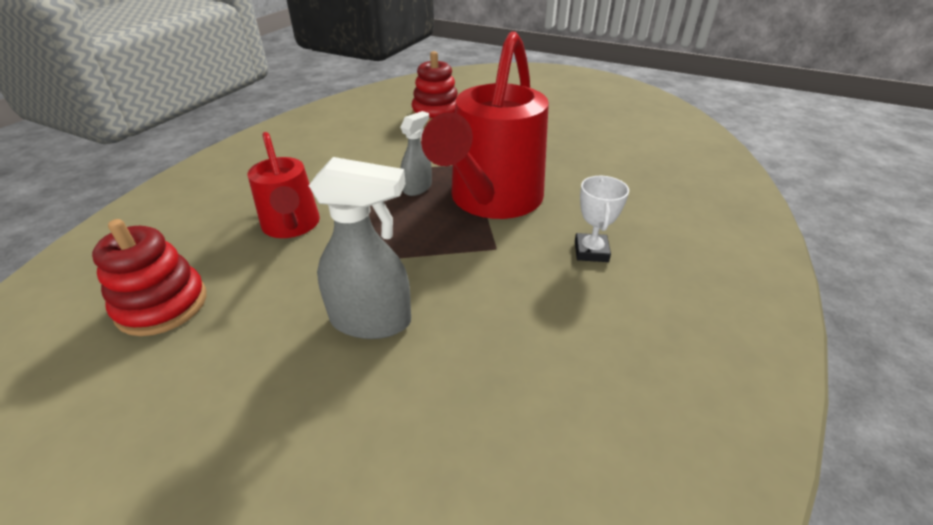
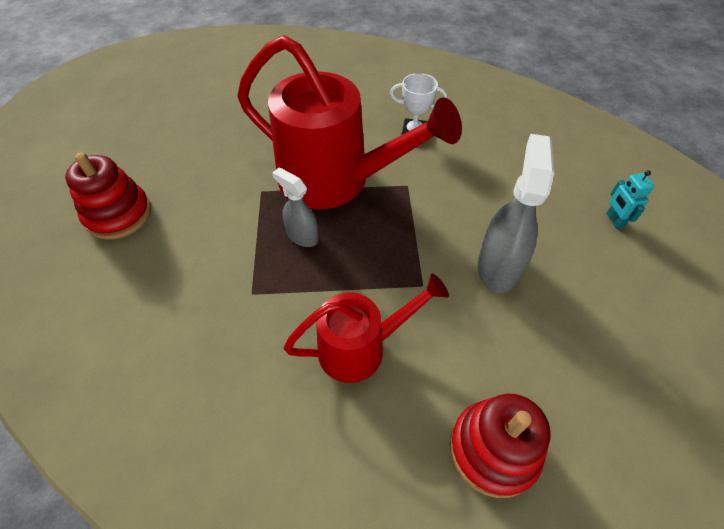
camera: 85 degrees left, 15 degrees up
none -> turquoise robot [606,170,655,229]

